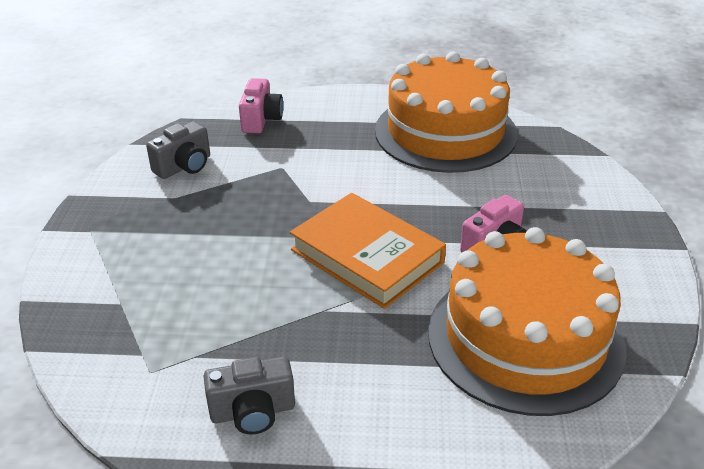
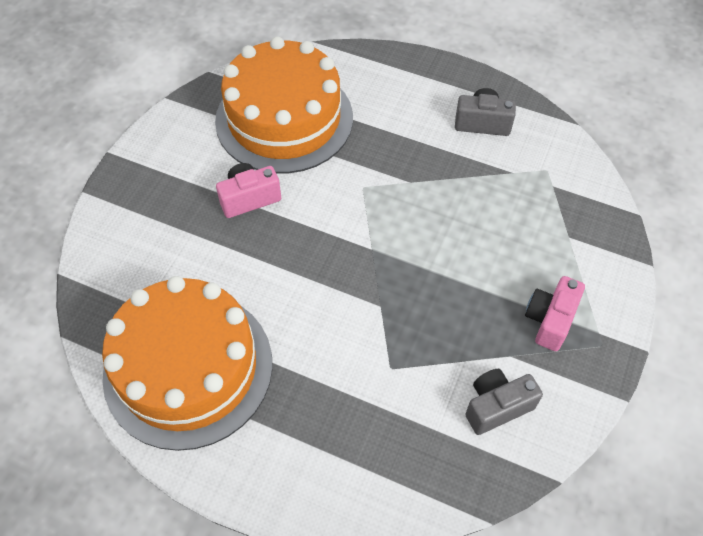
camera: 160 degrees left, 20 degrees up
pink camera [239,78,283,133] -> pink camera moved to [525,276,585,351]
orange book [290,193,446,309] -> none

